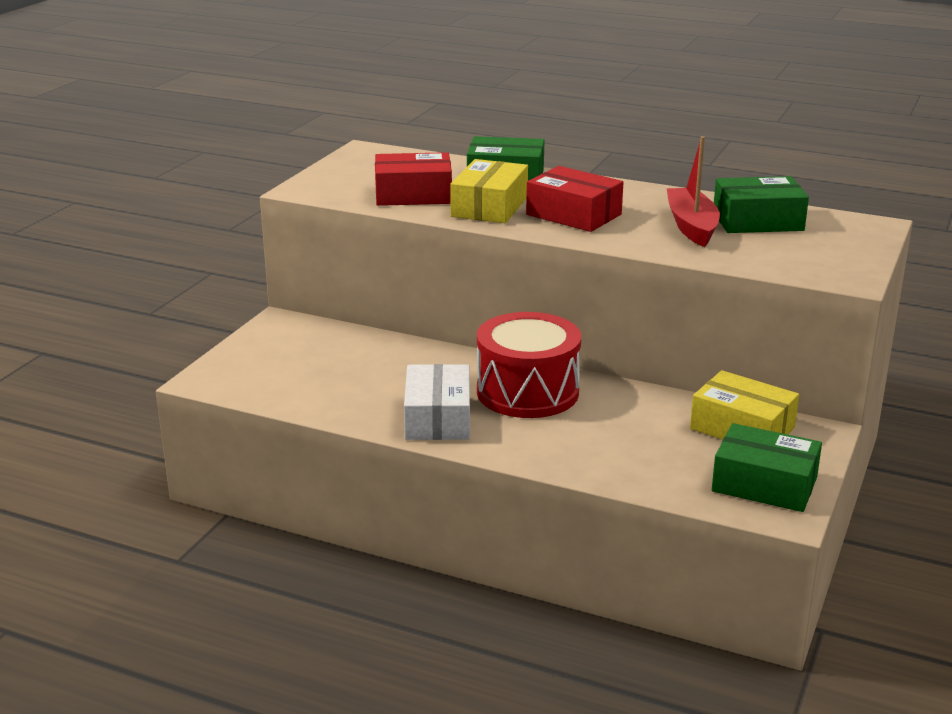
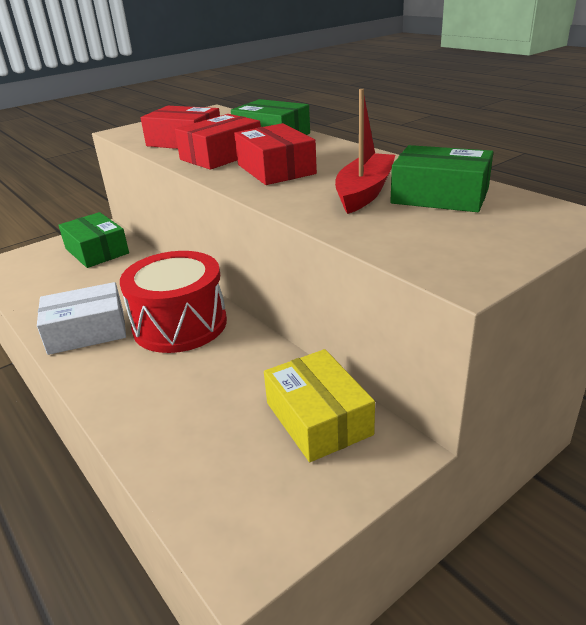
camera: 30 degrees right, 5 degrees up
white box [404,364,470,440] -> white box turned 45 degrees clockwise [37,282,126,355]
yellow box [450,159,528,223] -> red box [175,114,261,170]
green box [712,423,822,512] -> green box moved to [58,212,129,268]

